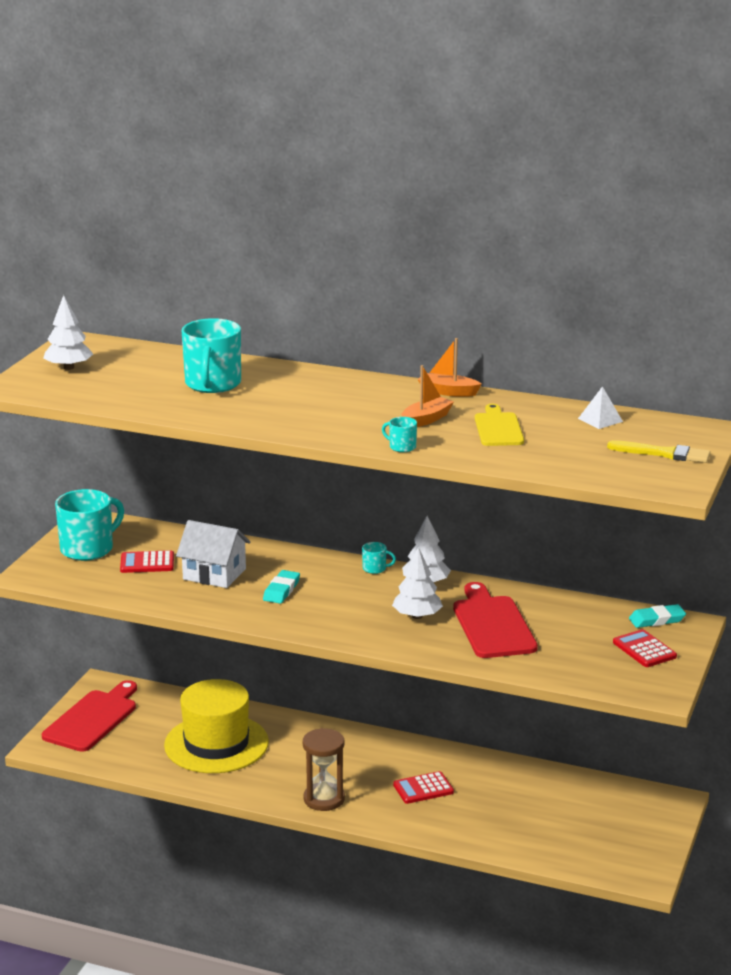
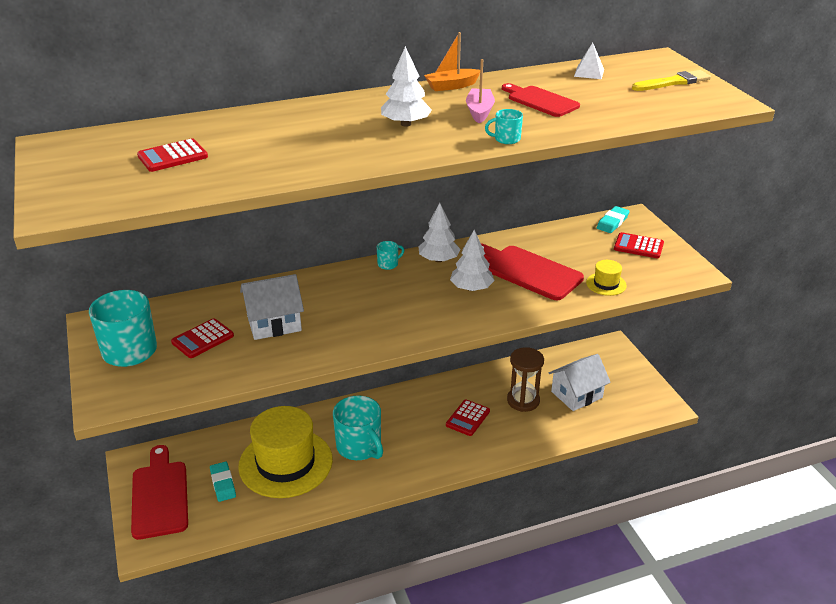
camera: 40 degrees left, 10 degrees up
white tree [43,295,93,370] -> white tree moved to [381,46,432,127]
turquoise mug [182,318,241,393] -> turquoise mug moved to [333,396,383,460]
turquoise eraser [263,570,300,604] -> turquoise eraser moved to [210,462,236,502]
brown hourglass [303,728,345,811] -> brown hourglass moved to [507,347,544,412]
orange boat [402,365,454,427] -> pink boat [466,59,495,123]
yellow cutting board [475,404,524,446] -> red cutting board [502,83,580,117]
none -> red calculator [137,138,208,172]
none -> white house [549,354,611,411]
none -> yellow hat [586,260,627,296]

